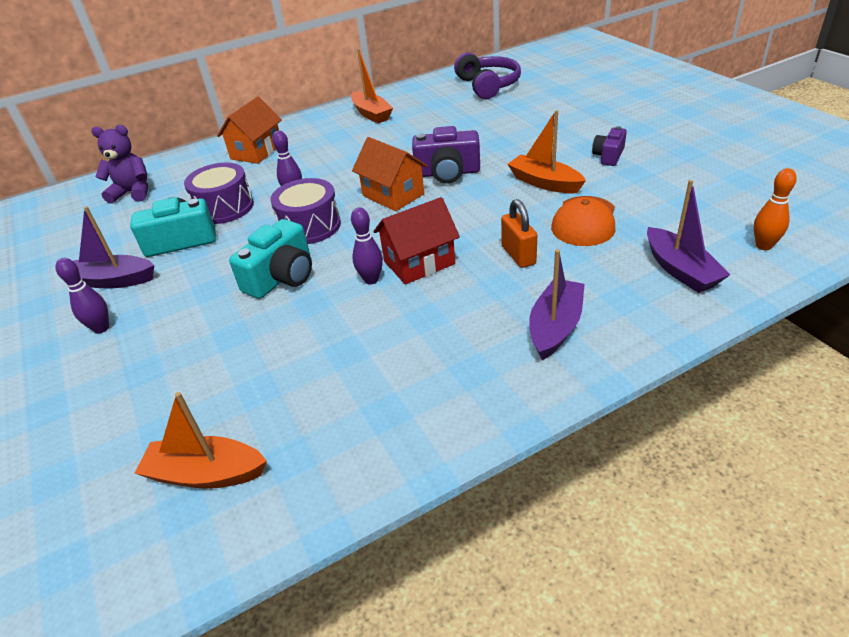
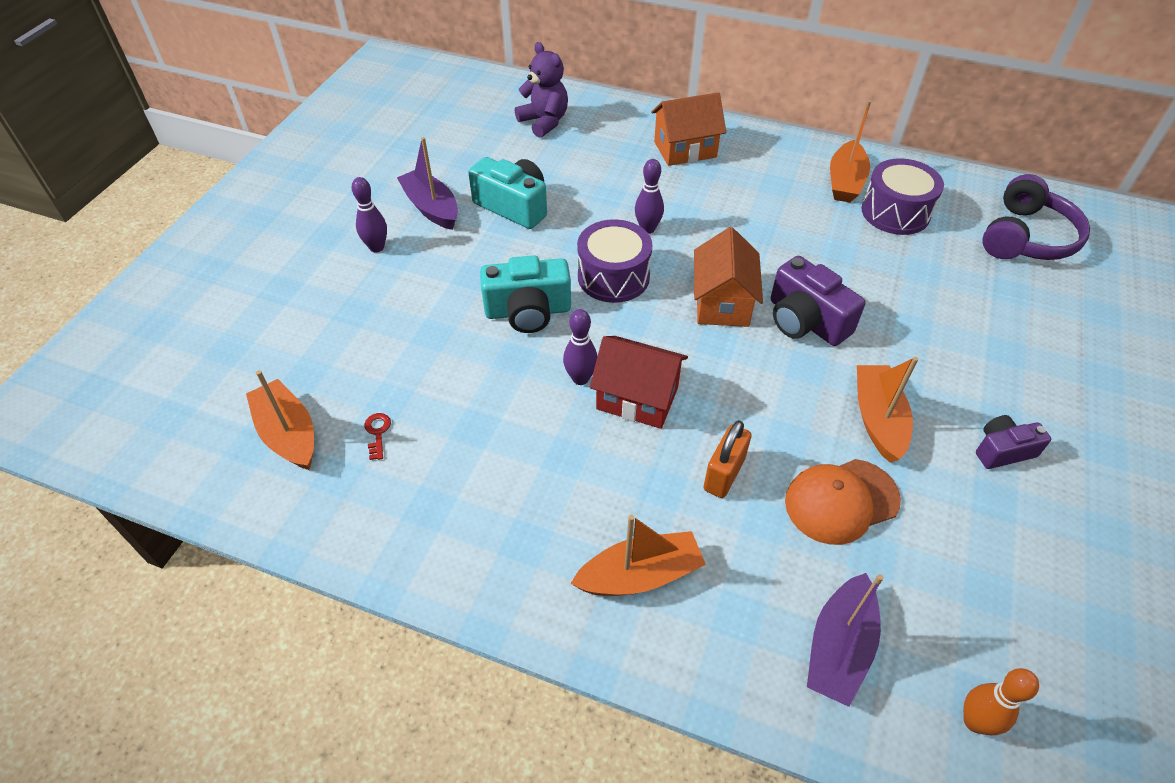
camera: 45 degrees right, 10 degrees up
purple drum [184,162,254,224] -> purple drum moved to [861,158,944,235]
purple boat [529,249,585,360] -> orange boat [570,515,706,596]
none -> red key [364,413,391,460]

